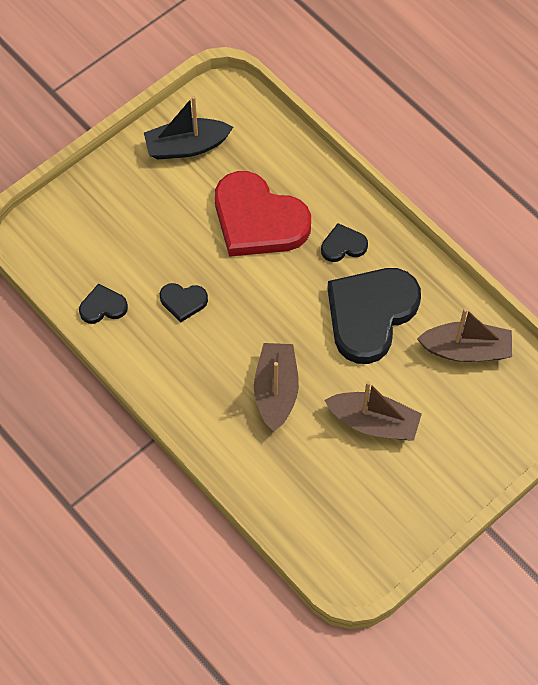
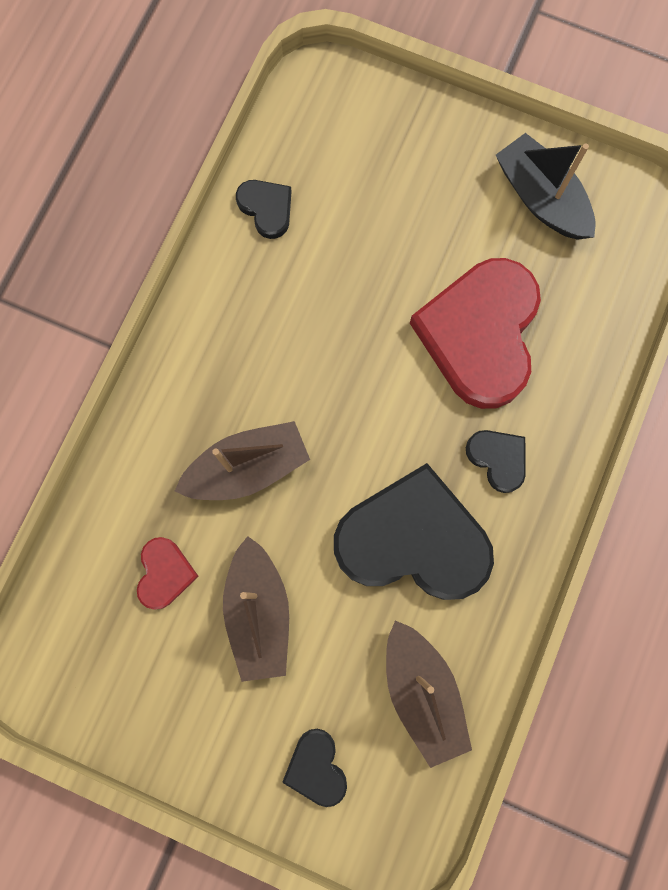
camera: 65 degrees right, 15 degrees up
black heart [160,283,208,323] -> black heart moved to [282,729,347,807]
none -> red heart [137,537,199,610]

